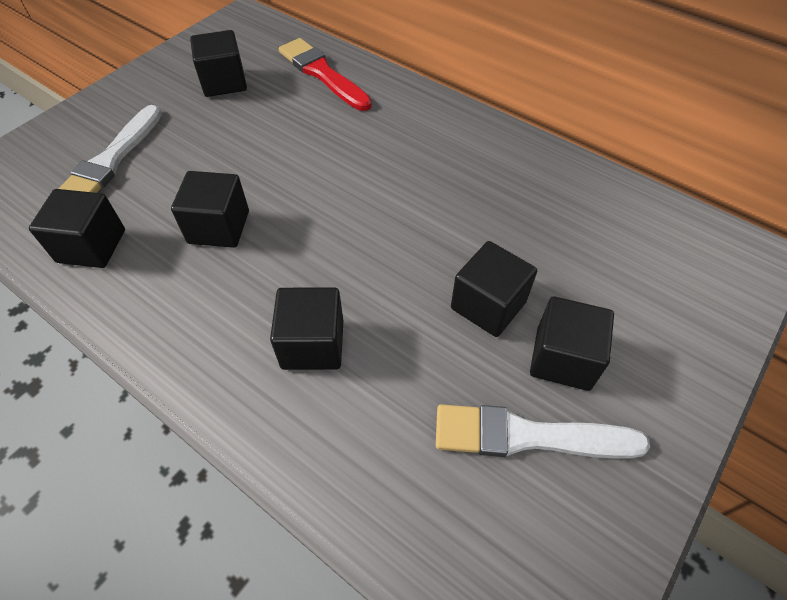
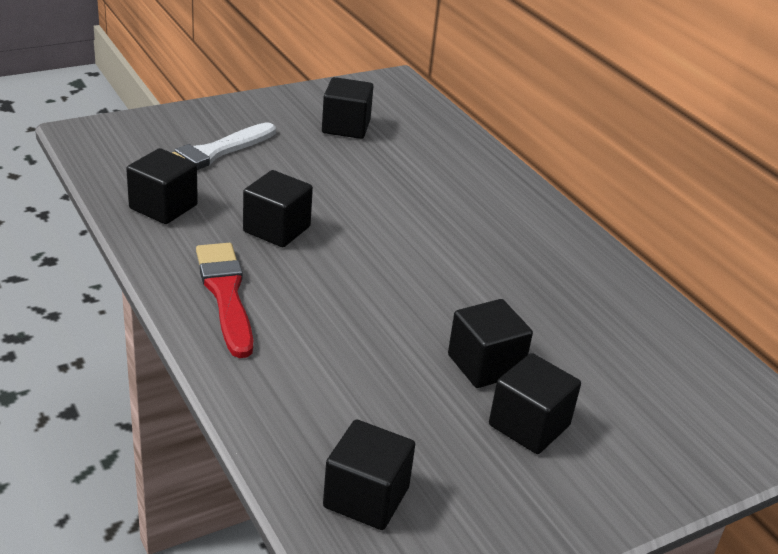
camera: 20 degrees right, 20 degrees down
black cube [270,287,343,370] -> black cube moved to [323,419,415,530]
red brush [279,38,372,111] -> red brush moved to [196,243,253,358]
white brush [436,404,650,459] -> none

